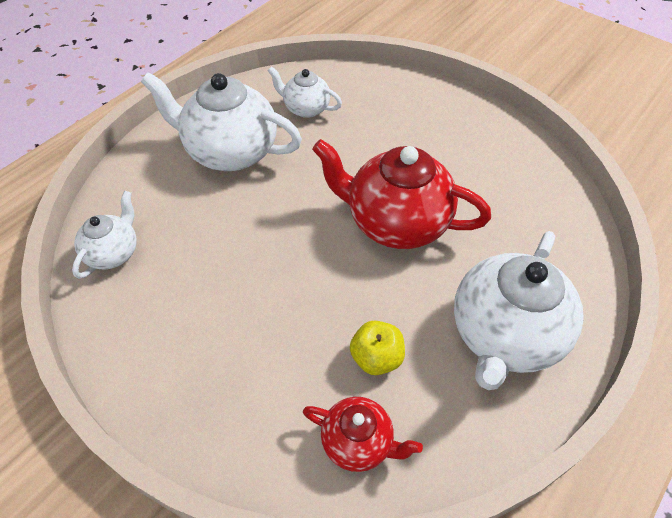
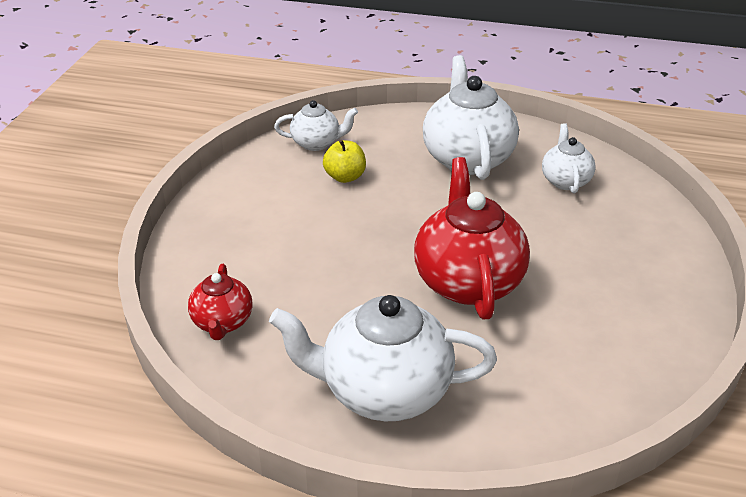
camera: 65 degrees right, 15 degrees down
yellow apple [350,320,405,375] -> yellow apple moved to [323,140,366,183]

